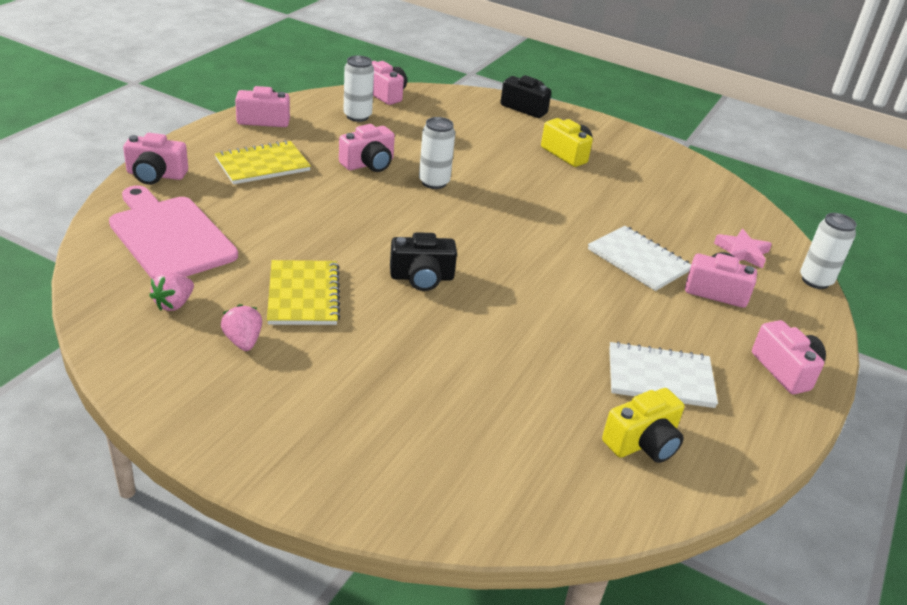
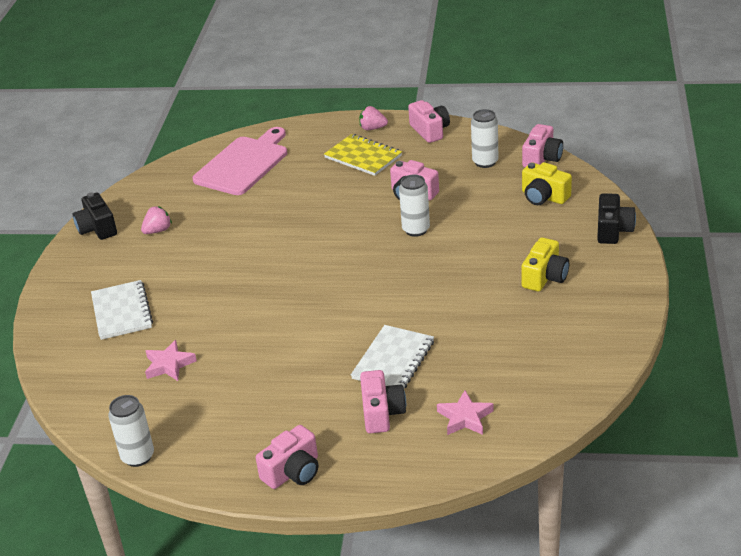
camera: 75 degrees right, 0 degrees up
pink camera [123,133,188,185] -> none
pink strawberry [149,272,194,311] -> pink strawberry moved to [359,106,388,130]
yellow notebook [267,260,340,325] -> none
black camera [390,232,457,291] -> black camera moved to [73,192,117,240]
yellow camera [602,388,684,463] -> yellow camera moved to [522,162,572,205]
white notebook [609,341,718,408] -> white notebook moved to [91,280,153,340]
white can [800,213,857,289] -> white can moved to [108,395,154,467]
none -> pink star [145,340,197,381]

